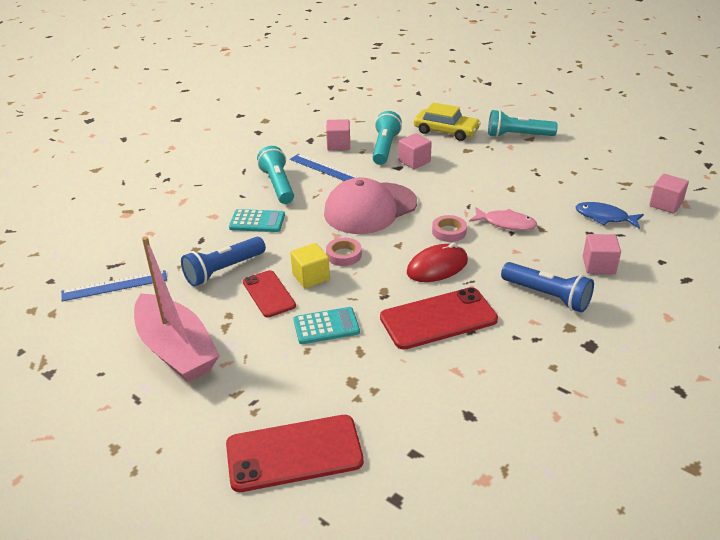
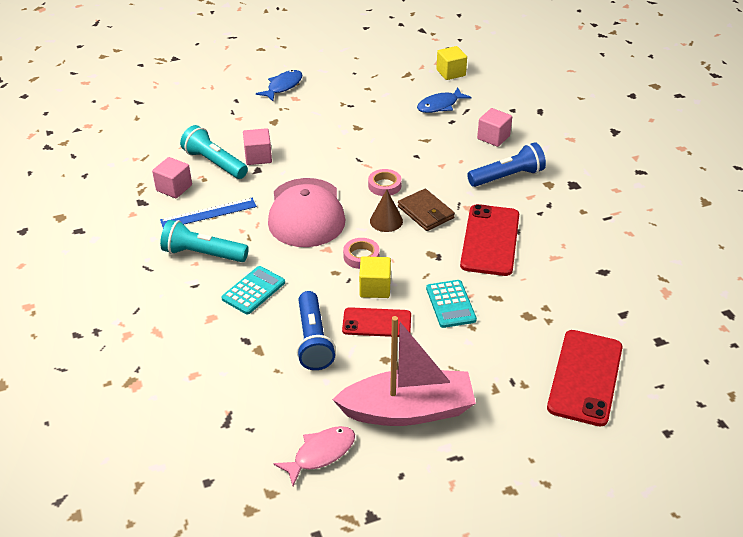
camera: 60 degrees left, 5 degrees up
blue ruler [61,270,167,301] -> none
turquoise calculator [293,307,360,344] -> turquoise calculator turned 150 degrees clockwise [426,280,477,328]
red mouse [407,243,468,282] -> brown wallet [398,189,455,231]
yellow car [414,102,481,141] -> none
pink fish [469,207,537,231] -> pink fish moved to [274,426,355,486]
turquoise flashlight [488,110,558,137] -> blue fish [256,70,302,101]
pink cube [649,174,689,214] -> yellow cube [436,46,467,80]
none -> brown cone [370,189,403,232]

